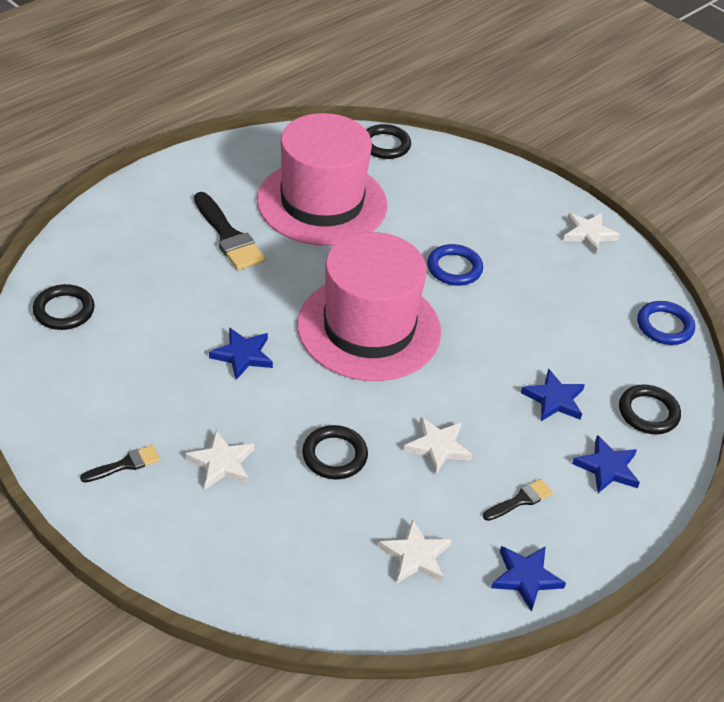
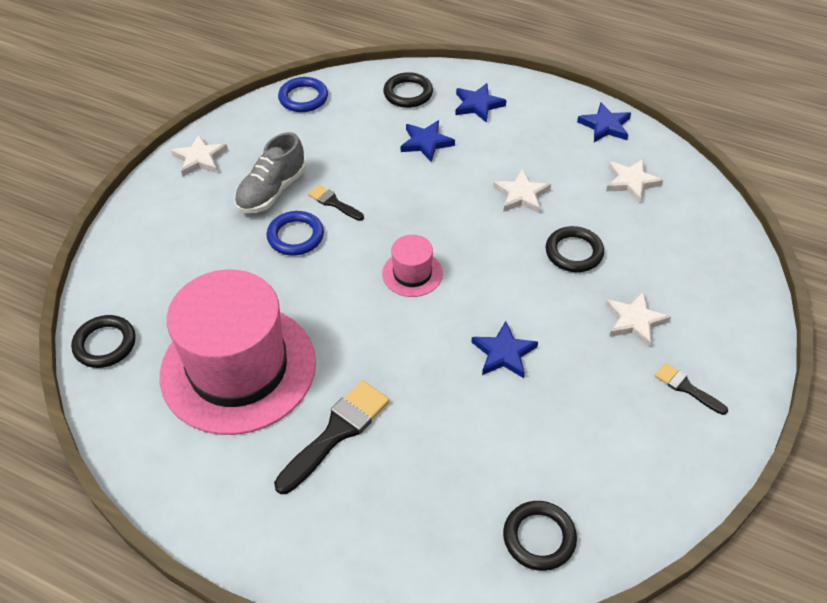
camera: 105 degrees left, 5 degrees up
pink hat [297,232,441,381] -> pink hat [382,235,443,297], size x0.42
black brush [483,479,553,521] -> black brush moved to [308,185,364,221]
none -> grey shoe [235,132,306,213]

